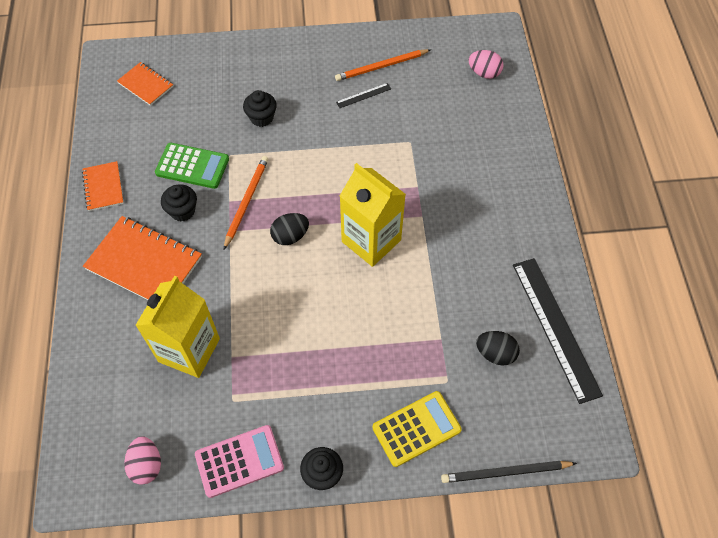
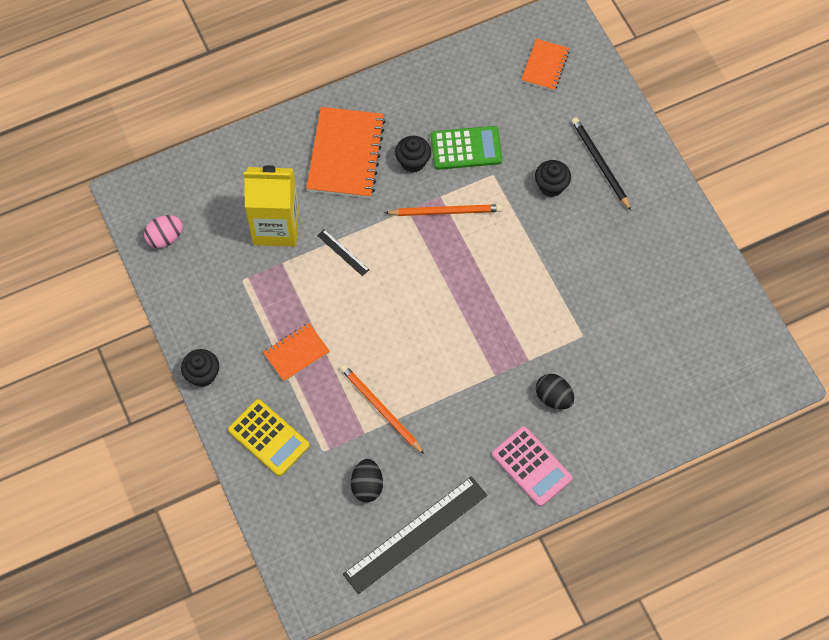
camera: 70 degrees right, 5 degrees up
orange notebook [82,161,124,211] -> orange notebook moved to [263,323,330,382]
green calculator [155,143,229,189] -> green calculator turned 90 degrees counterclockwise [431,126,502,170]
pink calculator [195,425,284,498] -> pink calculator moved to [492,426,573,507]
black egg [270,213,309,245] -> black egg moved to [536,374,574,410]
orange pencil [335,49,431,81] -> orange pencil moved to [340,365,425,455]
black ruler [336,83,391,108] -> black ruler moved to [317,229,369,276]
yellow carton [340,163,406,267] -> none
black pencil [441,461,577,483] -> black pencil moved to [572,118,631,210]
pink egg [469,50,504,79] -> none

